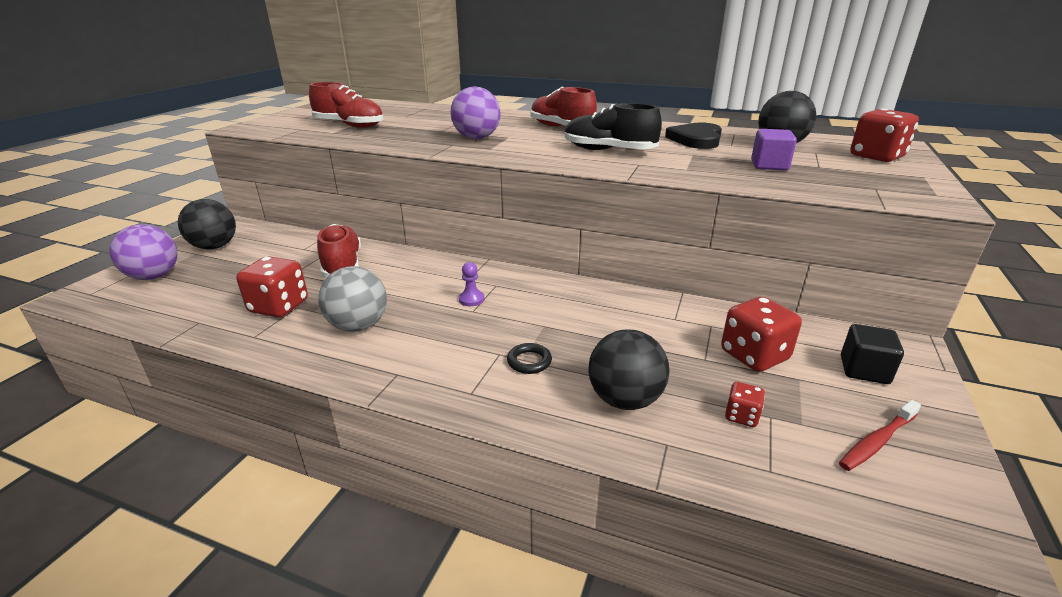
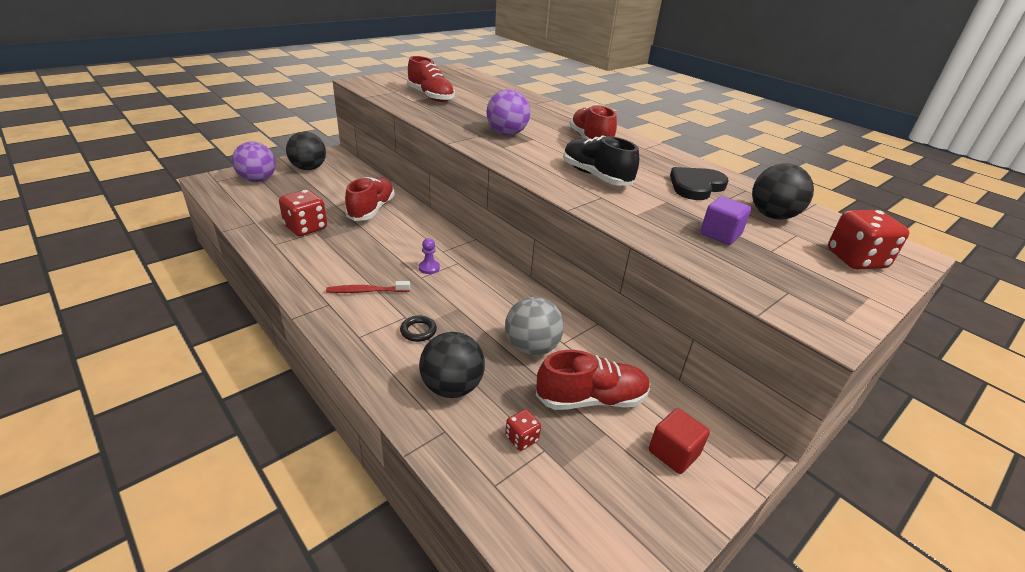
camera: 25 degrees right, 5 degrees up
grey ball [318,266,387,332] -> grey ball moved to [505,297,564,356]
red dice [721,297,802,372] -> red shoe [536,350,650,410]
red toothbrush [839,400,921,471] -> red toothbrush moved to [326,281,410,293]
black cube [841,324,904,384] -> red cube [649,408,710,474]

